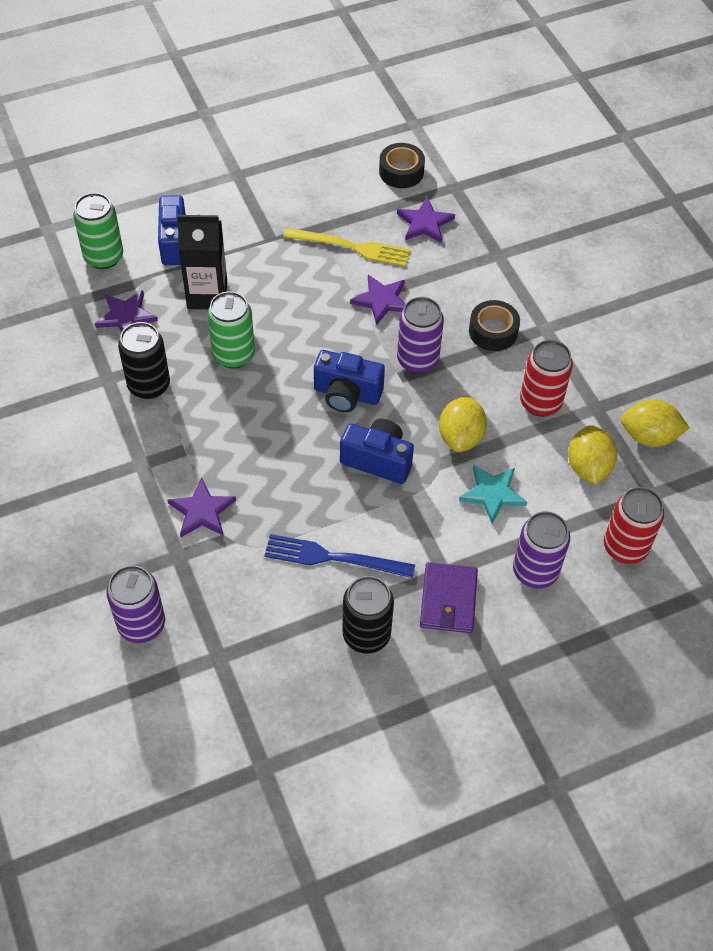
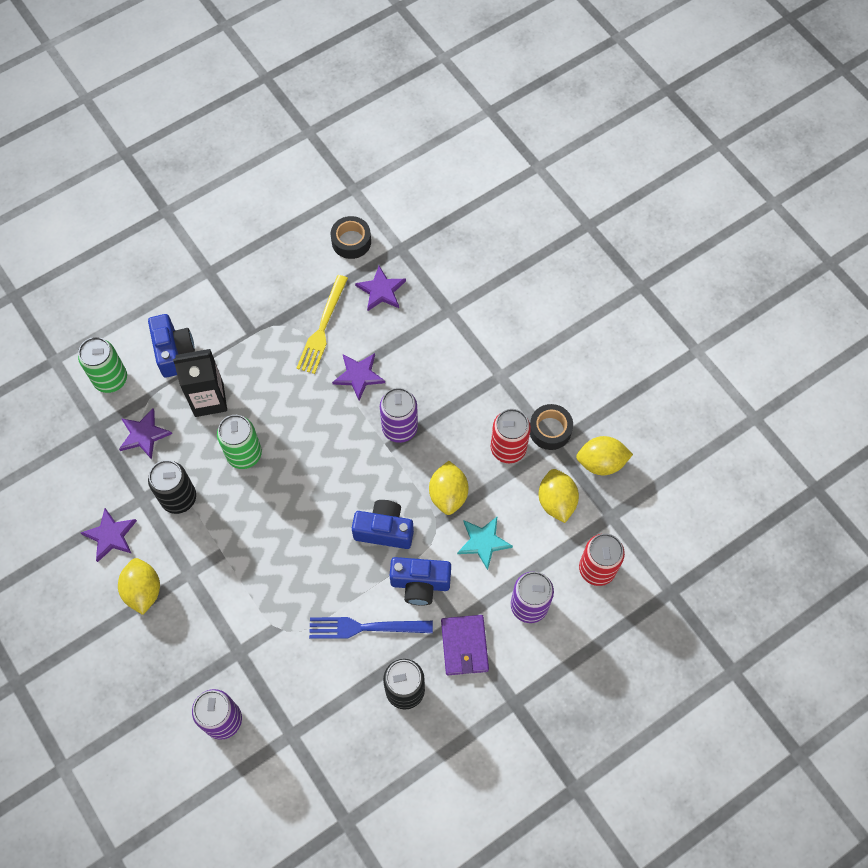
camera: 10 degrees left, 10 degrees up
purple star [168,478,236,537] -> purple star moved to [81,508,137,562]
yellow fork [283,228,411,267] -> yellow fork turned 105 degrees clockwise [297,275,348,374]
blue camera [314,350,385,412] -> blue camera moved to [389,557,451,606]
black tape [469,300,520,351] -> black tape moved to [530,404,573,450]
none -> yellow lemon [118,558,160,615]

